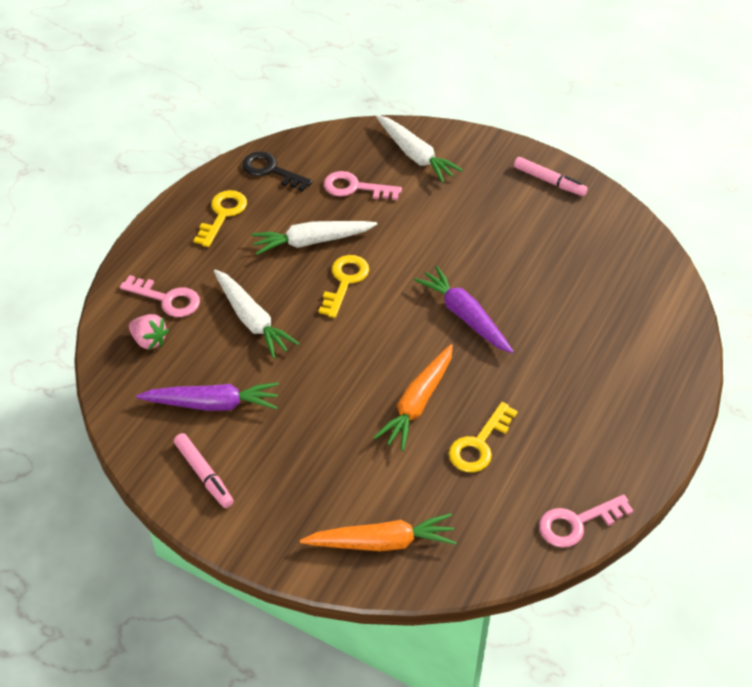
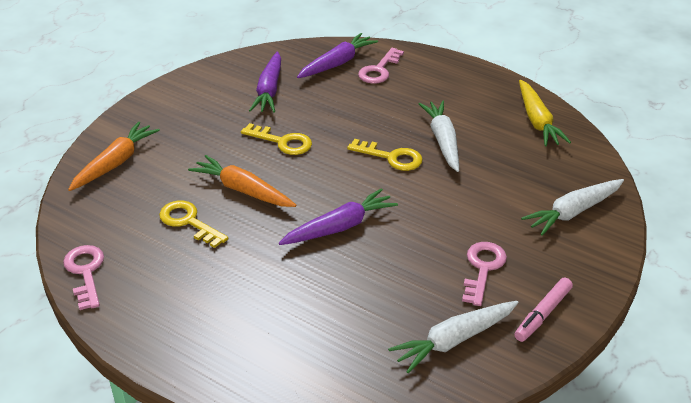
camera: 95 degrees right, 10 degrees down
pink strawberry [129,314,169,350] -> purple carrot [297,33,378,78]
pink marker [174,433,234,508] -> none
yellow key [194,190,247,247] -> yellow key moved to [241,123,312,155]
white carrot [214,270,300,359] -> white carrot moved to [388,301,518,373]
black key [242,151,313,192] -> yellow carrot [519,80,571,146]
orange carrot [300,513,457,551] -> orange carrot turned 150 degrees counterclockwise [68,122,160,191]
pink key [324,171,402,200] -> pink key moved to [462,242,507,306]

